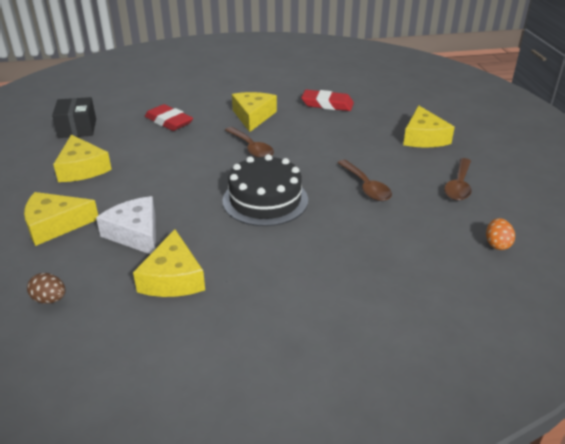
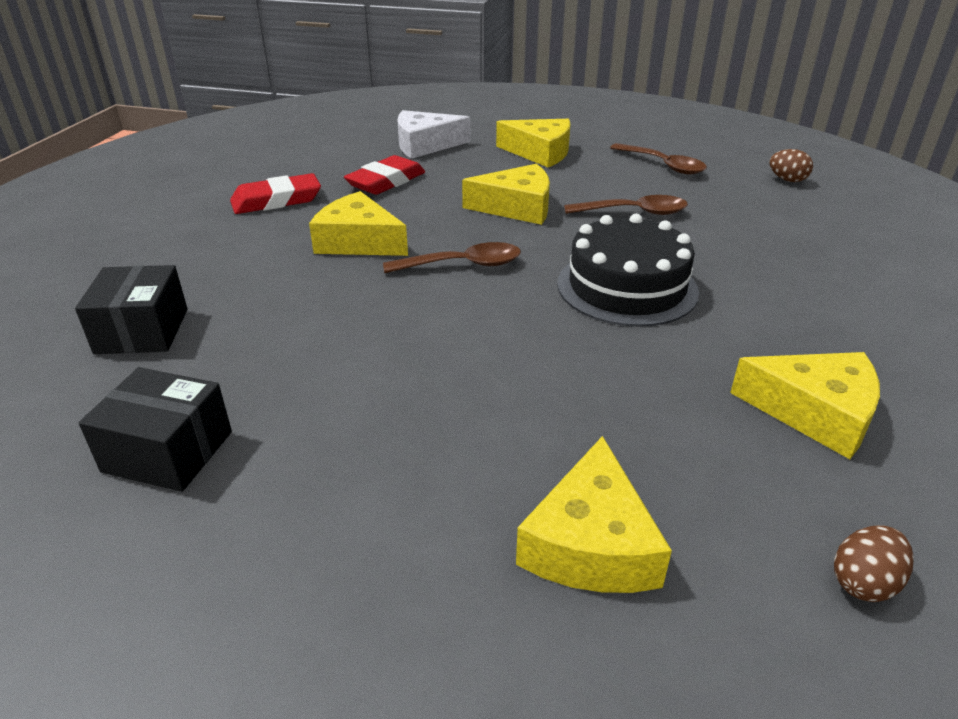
camera: 65 degrees left, 0 degrees up
yellow cheese [53,134,112,182] -> yellow cheese moved to [462,164,550,225]
white cheese [96,196,156,254] -> white cheese moved to [398,110,470,159]
red eraser [145,104,193,131] -> red eraser moved to [230,173,321,214]
orange egg [486,218,515,250] -> brown egg [769,149,813,182]
none -> black box [75,265,187,354]

